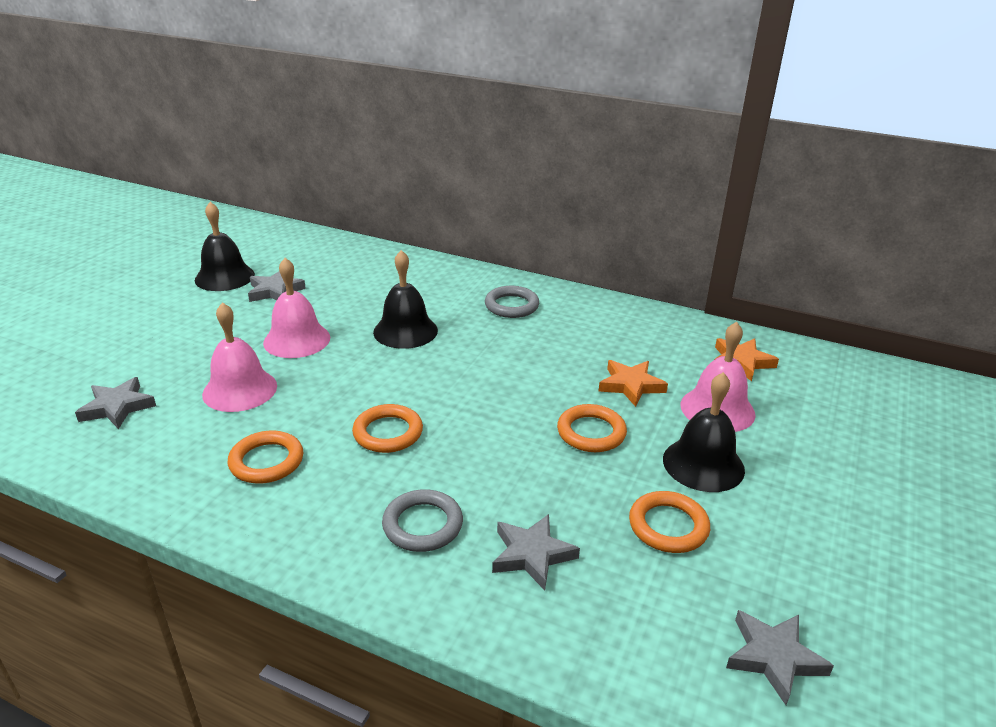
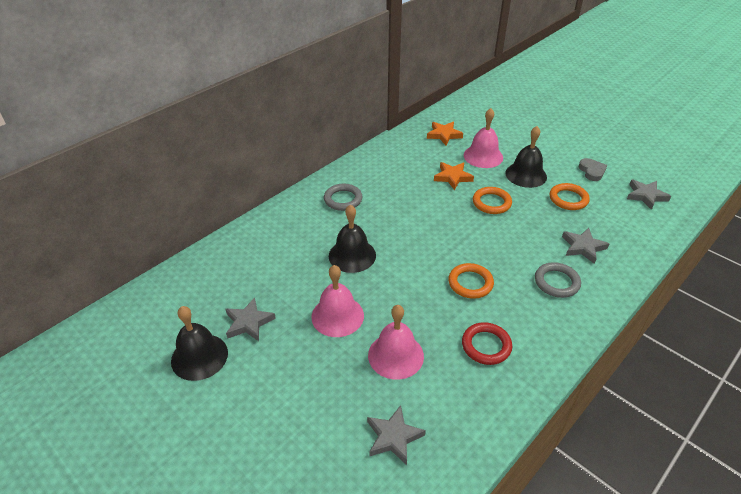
camera: 70 degrees left, 10 degrees up
orange ring [228,431,303,484] -> red ring [462,322,512,365]
none -> grey heart [579,158,607,181]

